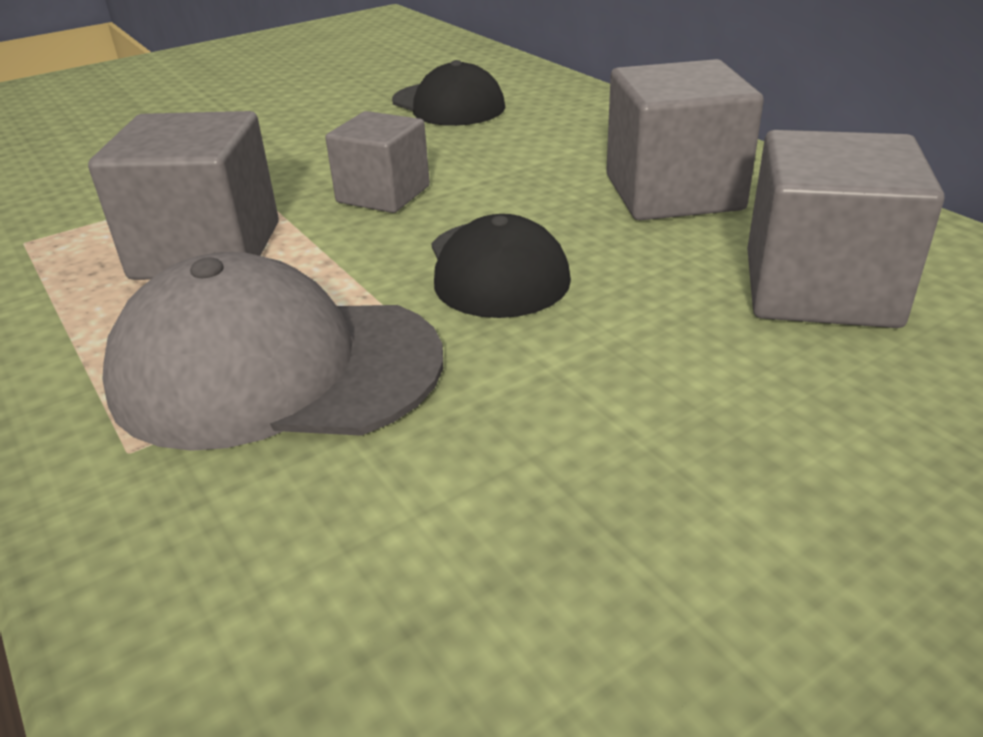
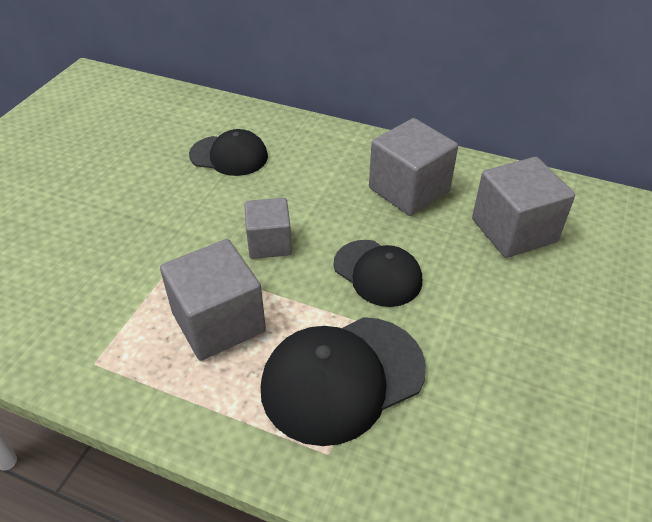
camera: 35 degrees left, 10 degrees up
grey cap [102,252,443,451] -> black cap [261,317,426,446]

